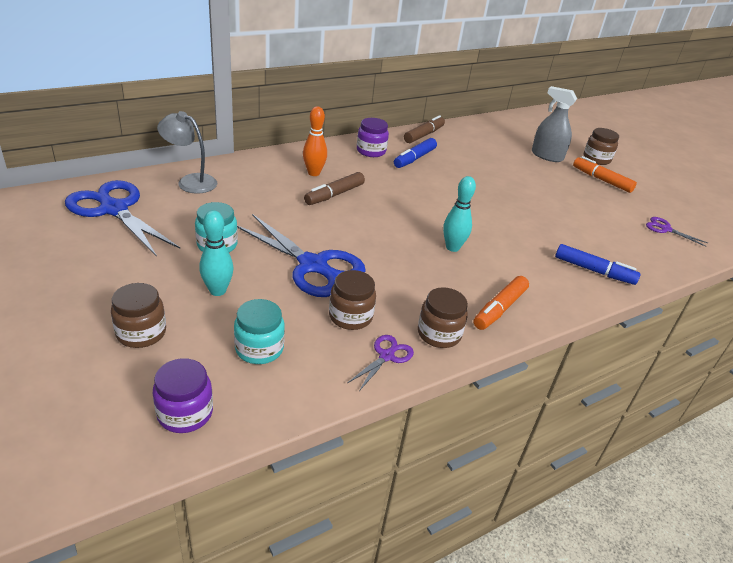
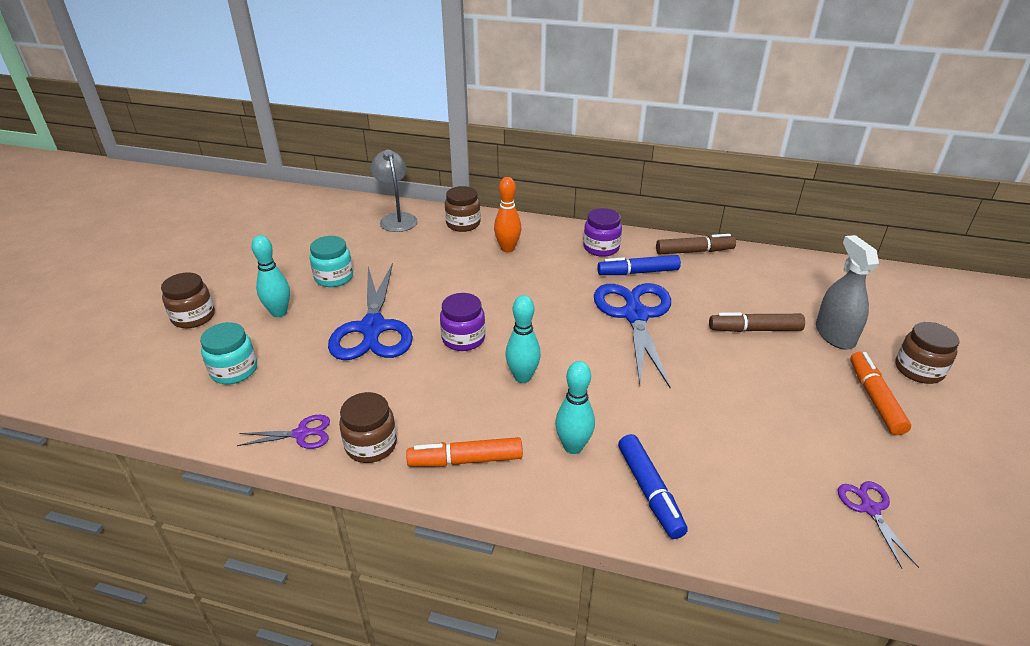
camera: 50 degrees right, 0 degrees up
blue scissors [65,180,180,257] -> blue scissors moved to [594,283,671,388]
purple jar [153,358,213,433] -> purple jar moved to [440,293,485,351]
brown marker [304,172,365,205] -> brown marker moved to [709,313,805,332]
brown jar [329,270,376,330] -> brown jar moved to [445,186,481,232]
none -> turquoise bowling pin [555,361,595,454]

